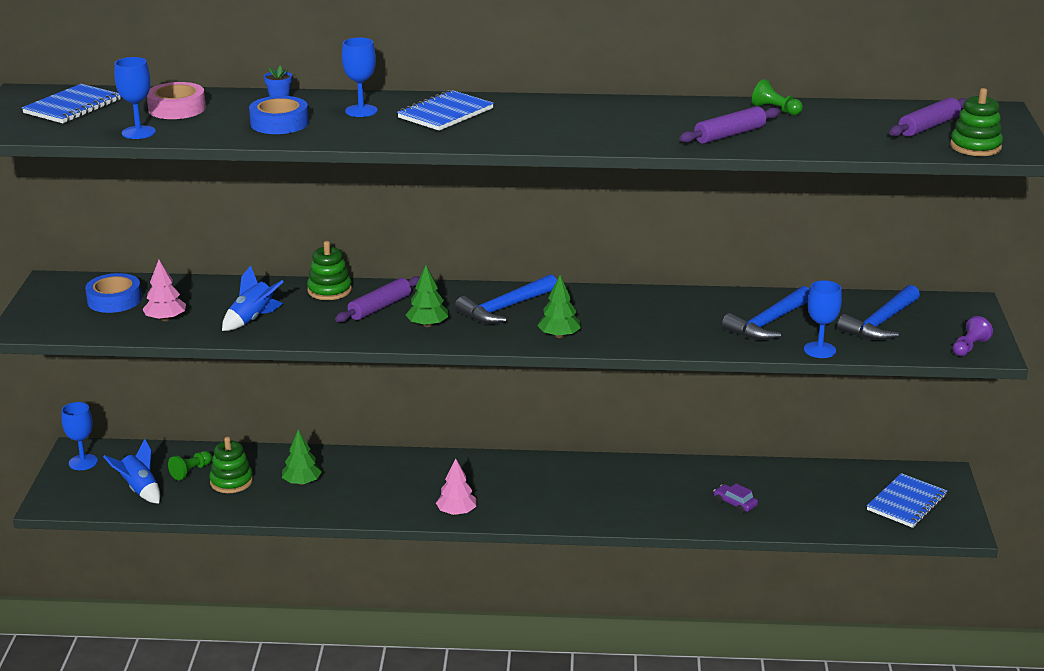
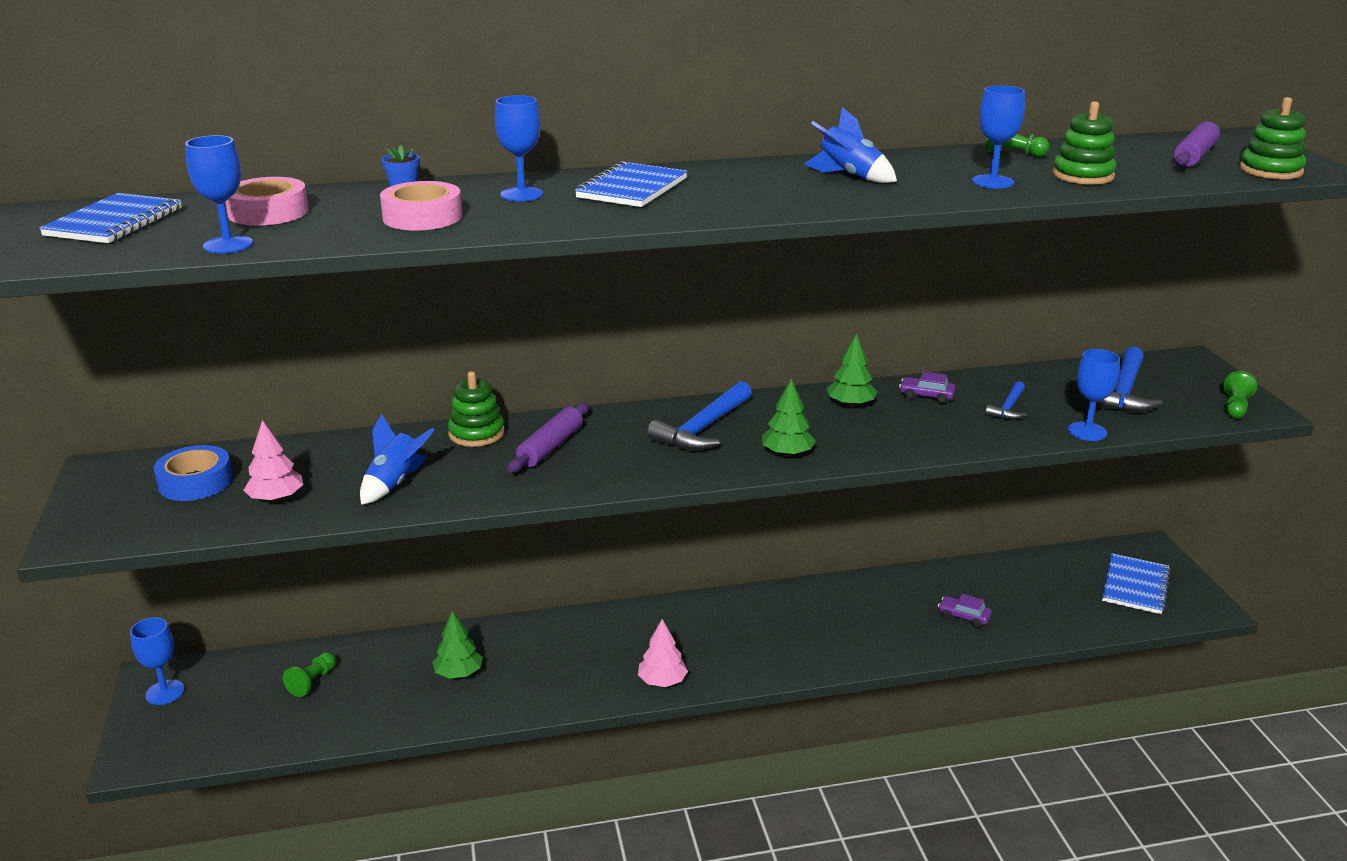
camera: 15 degrees left, 0 degrees up
blue rocket [103,439,160,504] -> blue rocket moved to [804,107,897,183]
green stacking toy [209,437,253,493] -> green stacking toy moved to [1052,101,1117,185]
blue tape [249,96,309,134] -> pink tape [380,181,462,230]
green tree [406,265,449,327] -> green tree moved to [827,333,877,407]
purple rolling pin [679,106,780,144] -> blue goblet [972,85,1025,188]
blue hammer [722,286,810,340] -> blue hammer [985,381,1027,420], size x0.56
purple pawn [953,316,993,356] -> green pawn [1223,371,1257,419]
none -> purple car [899,372,956,403]

